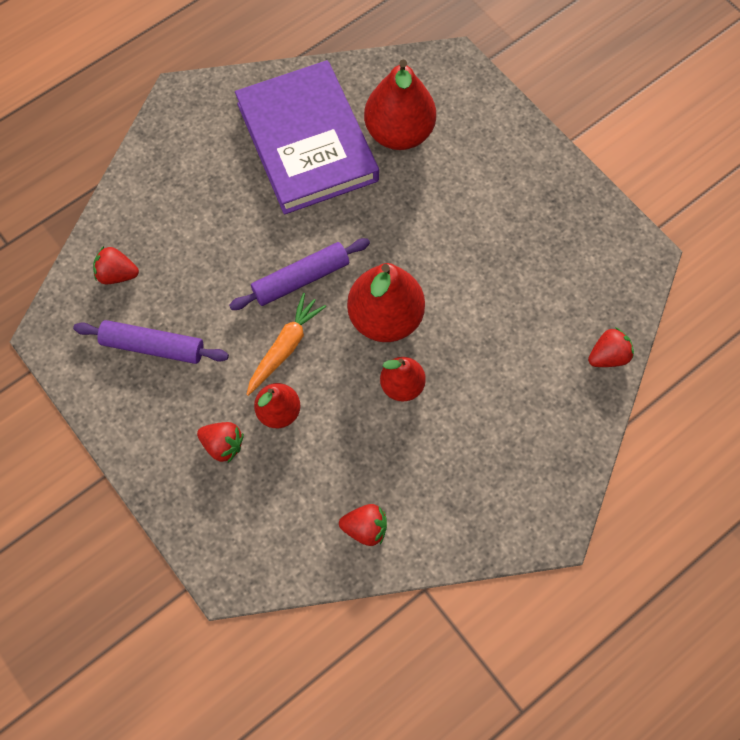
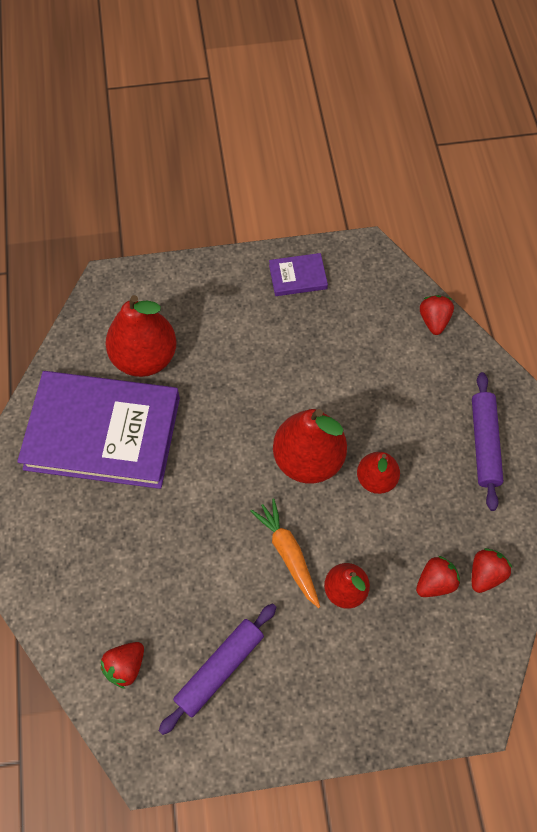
camera: 60 degrees left, 5 degrees down
red strawberry [197,422,244,463] -> red strawberry moved to [416,556,460,597]
purple rolling pin [229,238,370,310] -> purple rolling pin moved to [472,372,503,511]
none -> purple book [269,253,328,296]

